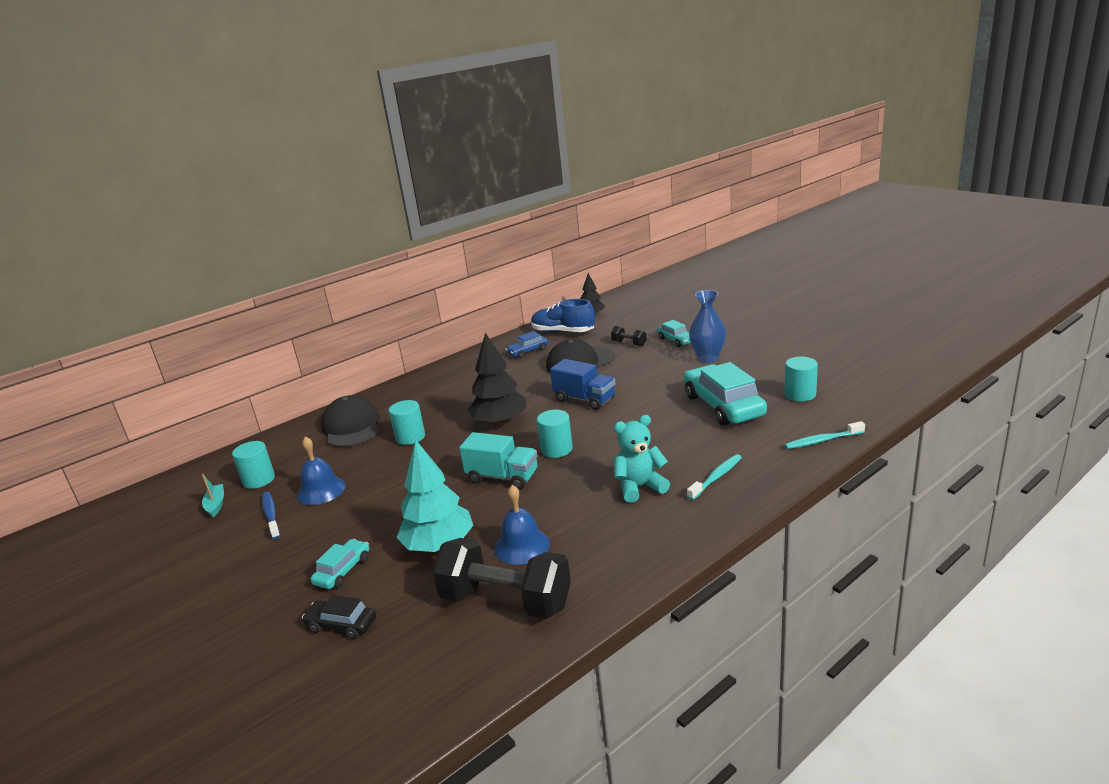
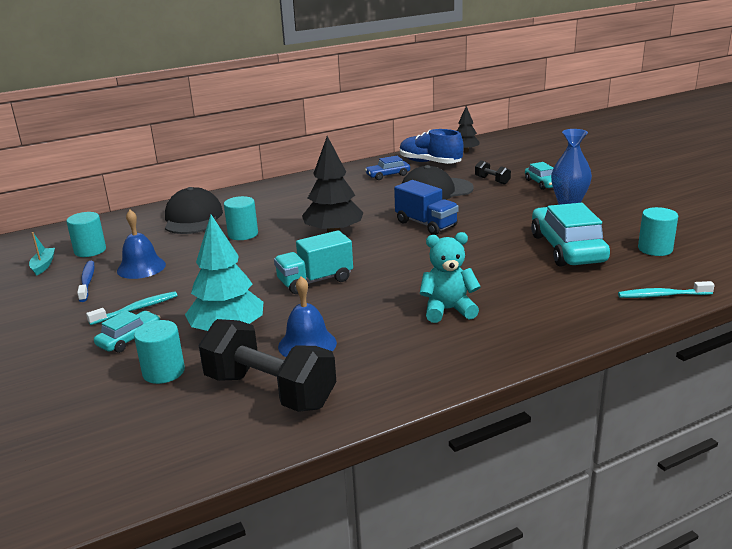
camera: 10 degrees right, 0 degrees up
black car [302,595,376,639] -> none
turquoise truck [459,432,538,489] -> turquoise truck turned 120 degrees clockwise [274,230,353,294]
turquoise cylinder [537,410,573,458] -> turquoise cylinder moved to [134,320,185,384]
turquoise toothbrush [687,454,742,500] -> turquoise toothbrush moved to [86,291,178,325]

